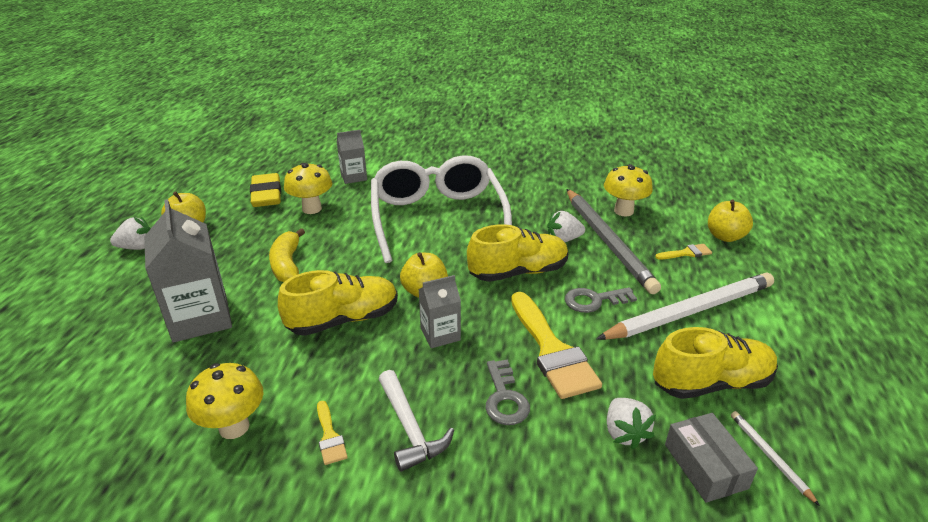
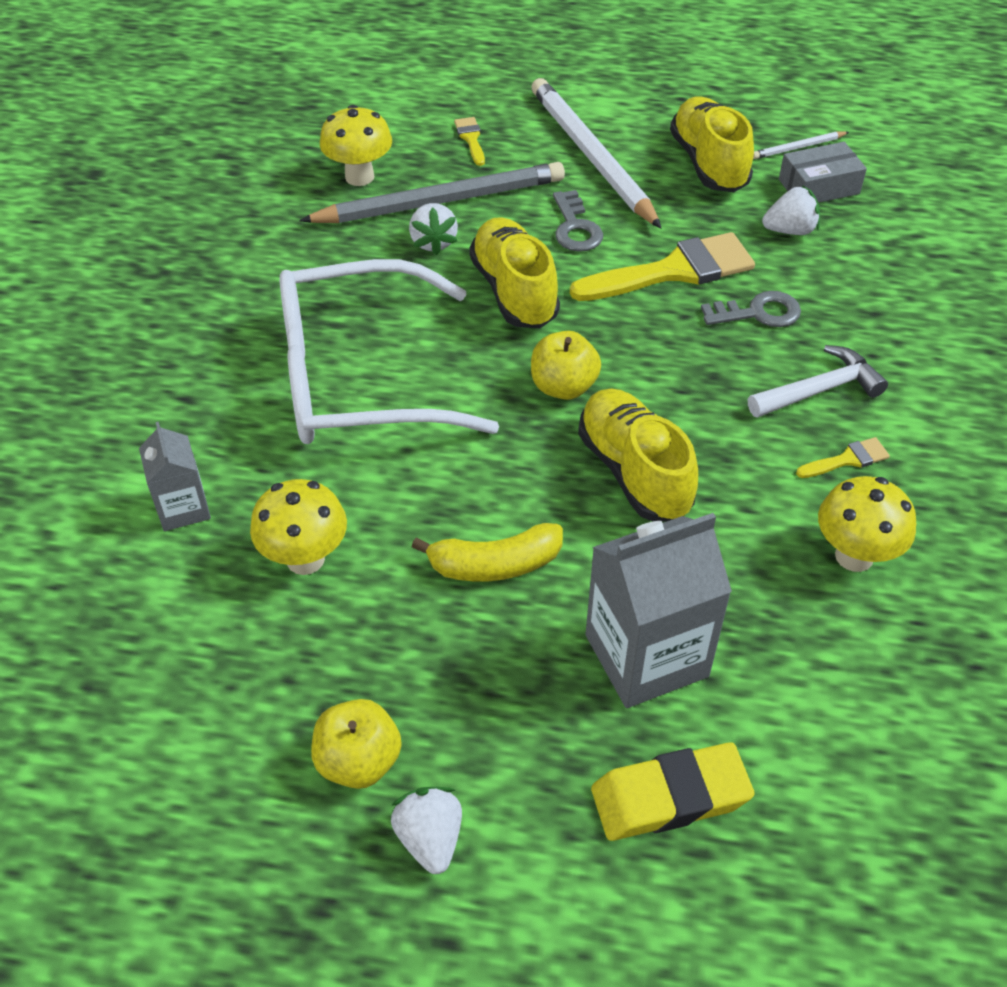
camera: 90 degrees left, 15 degrees up
yellow eraser [250,173,281,207] -> yellow eraser moved to [591,742,755,841]
grey carton [418,275,461,348] -> none
yellow apple [708,200,753,242] -> none

